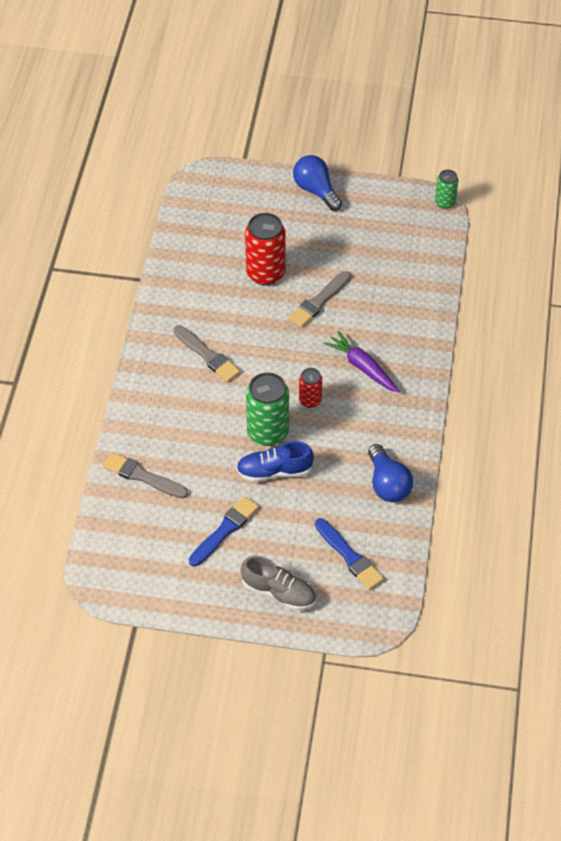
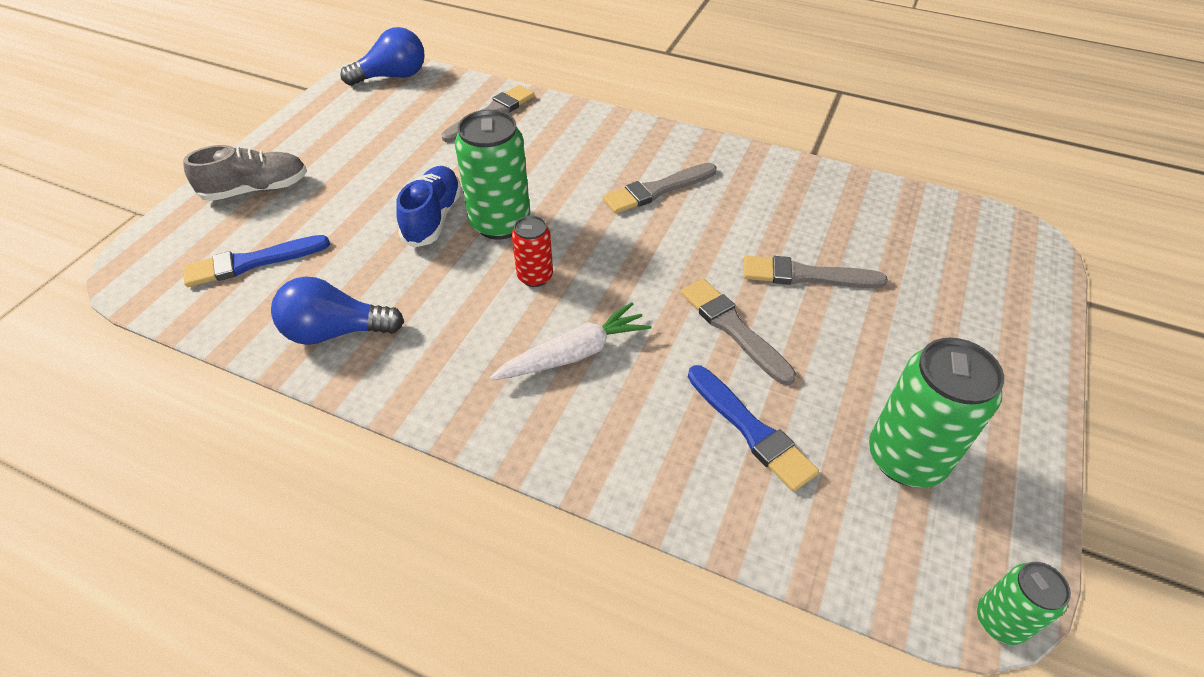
camera: 105 degrees right, 5 degrees down
blue brush [189,496,259,567] -> blue brush moved to [688,365,819,492]
grey shoe [241,556,316,610] -> grey shoe turned 150 degrees counterclockwise [183,145,307,201]
red can [245,213,286,285] -> grey brush [743,256,888,288]
blue light bulb [293,155,342,211] -> blue light bulb moved to [340,27,425,86]
purple carrot [323,331,400,393] -> white carrot [490,302,651,380]
none -> green can [869,338,1004,488]

